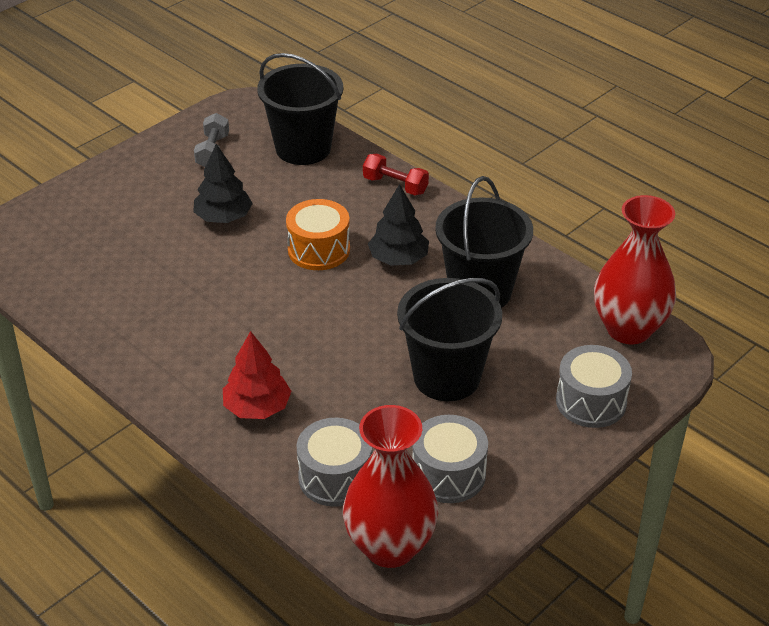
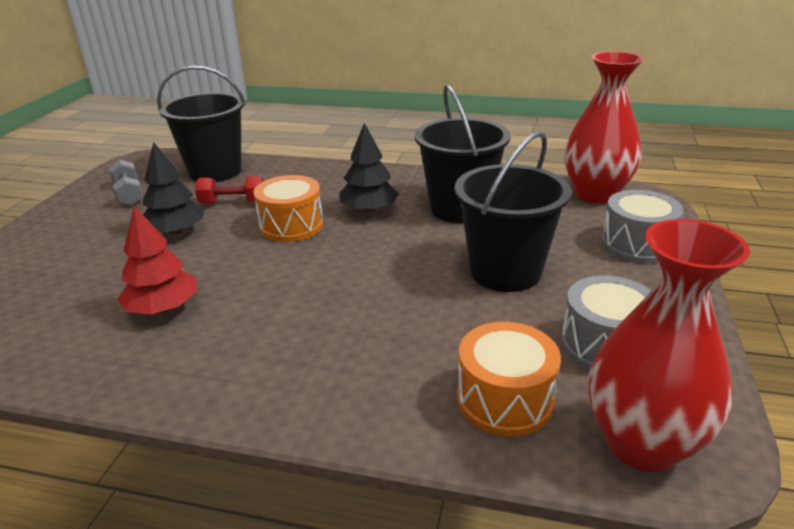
camera: 30 degrees left, 10 degrees down
red tree [223,331,292,419] -> red tree moved to [117,206,197,315]
grey drum [297,418,372,507] -> orange drum [457,322,561,437]
red dumbbell [363,154,429,195] -> red dumbbell moved to [195,176,264,204]

